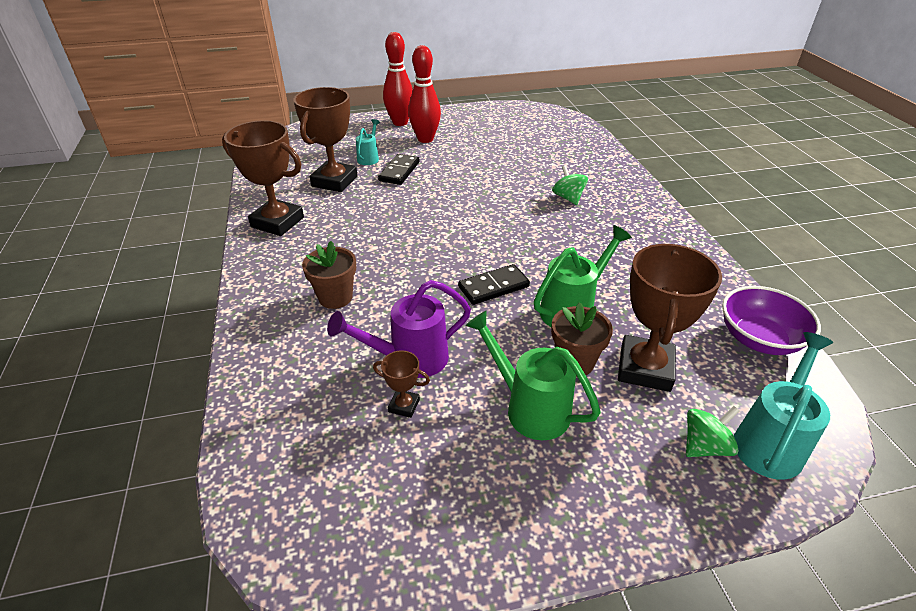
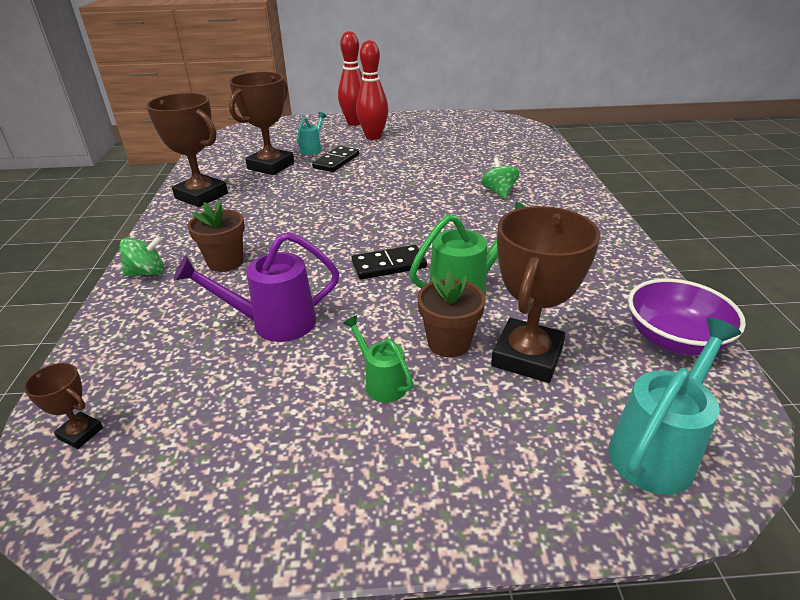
camera: 10 degrees right, 5 degrees down
brown trophy [373,351,430,418] -> brown trophy moved to [24,363,103,449]
green watering can [465,311,601,440] -> green watering can [343,315,413,403], size x0.59
green spinning top [686,406,739,457] -> green spinning top moved to [119,236,164,276]

